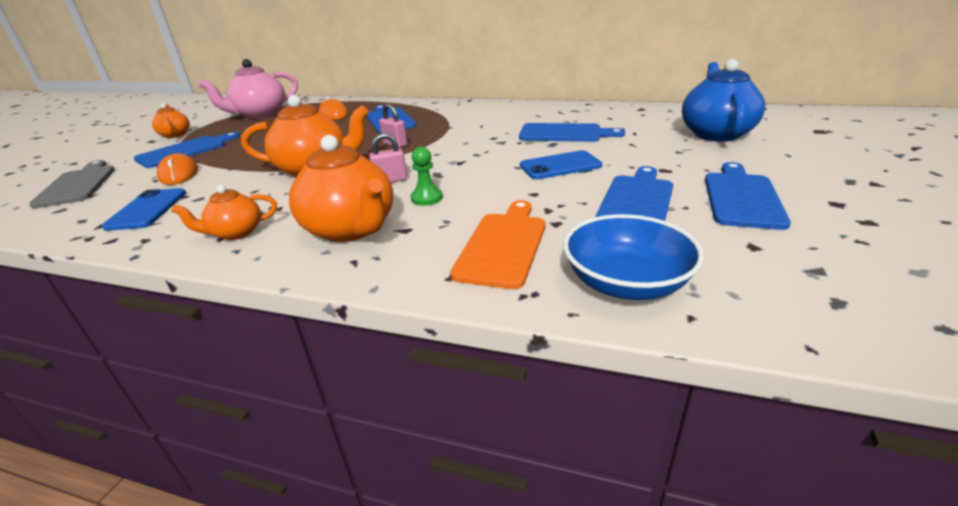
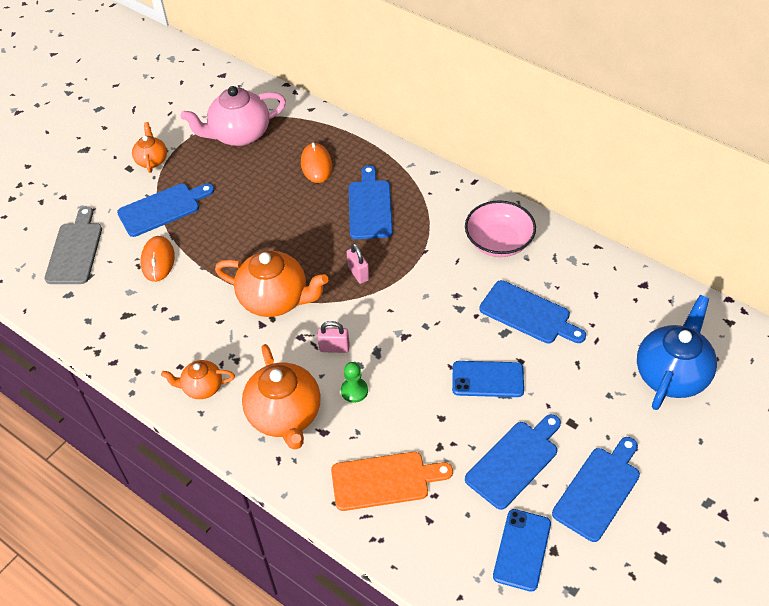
camera: 20 degrees right, 20 degrees up
blue phone [102,188,186,231] -> blue phone moved to [493,509,551,592]
orange cutting board [450,200,545,289] -> orange cutting board turned 45 degrees clockwise [331,452,453,511]
blue bowl [563,214,704,300] -> none
none -> pink bowl [465,200,536,257]

